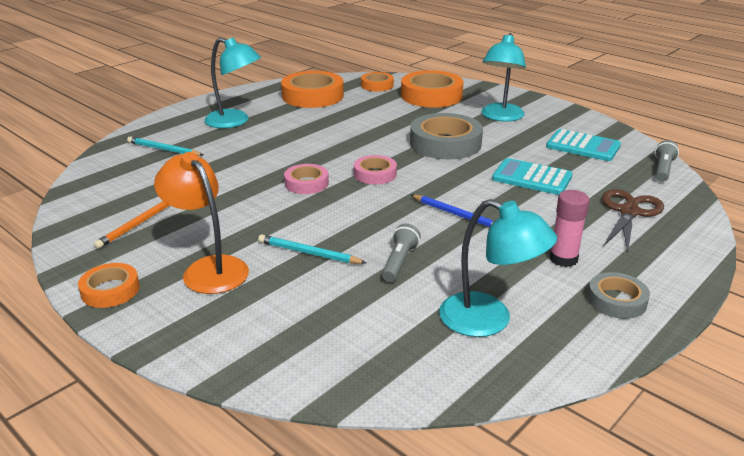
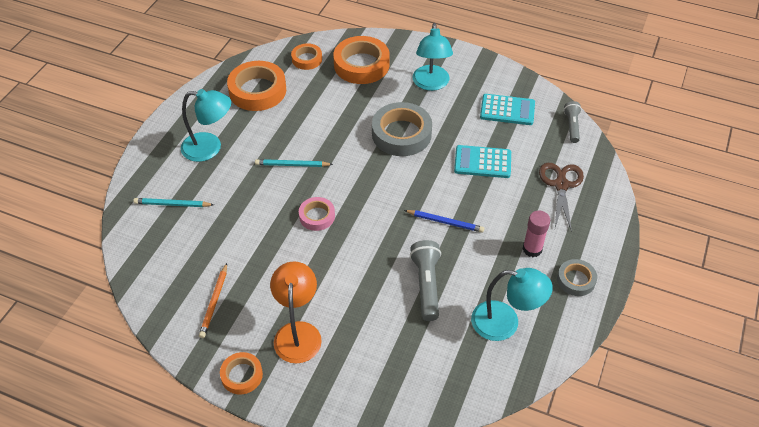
camera: 20 degrees left, 20 degrees up
orange lamp [154,152,249,294] -> orange lamp turned 60 degrees clockwise [270,261,322,363]
turquoise pencil [258,234,366,264] -> turquoise pencil moved to [255,159,333,167]
pink tape [354,155,397,184] -> none
grey flashlight [382,224,421,282] -> grey flashlight [410,240,441,321], size x1.55

